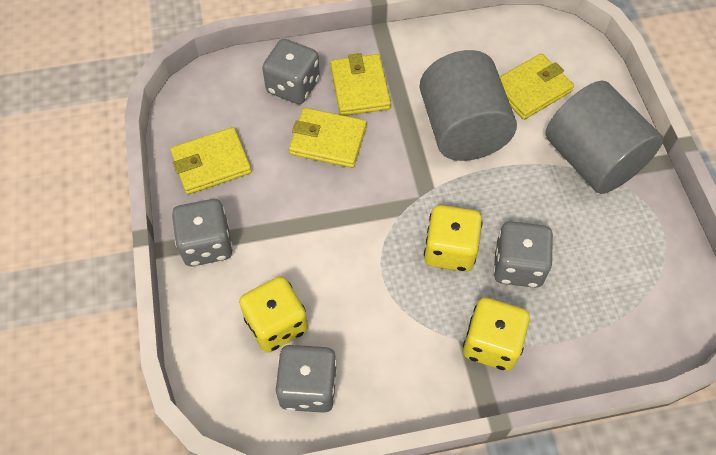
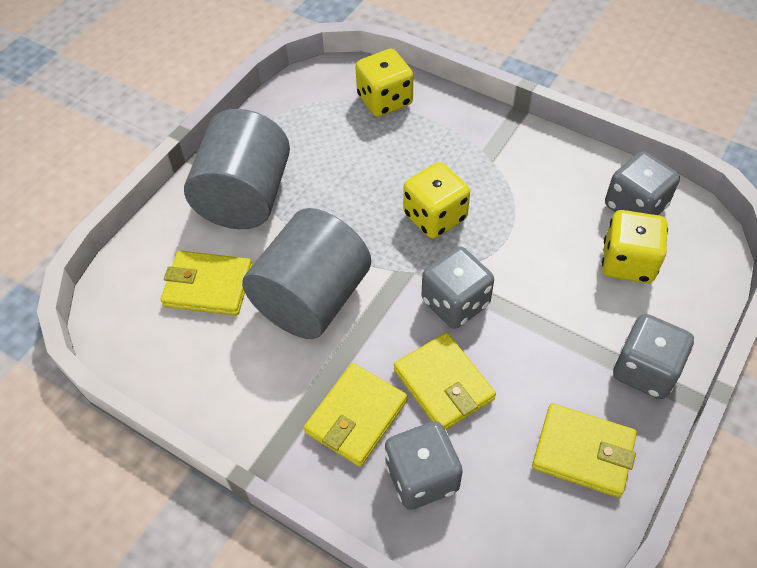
camera: 135 degrees left, 5 degrees down
yellow dice [463,298,530,371] -> yellow dice moved to [355,49,413,117]
grey dice [493,221,553,288] -> grey dice moved to [422,246,494,329]

